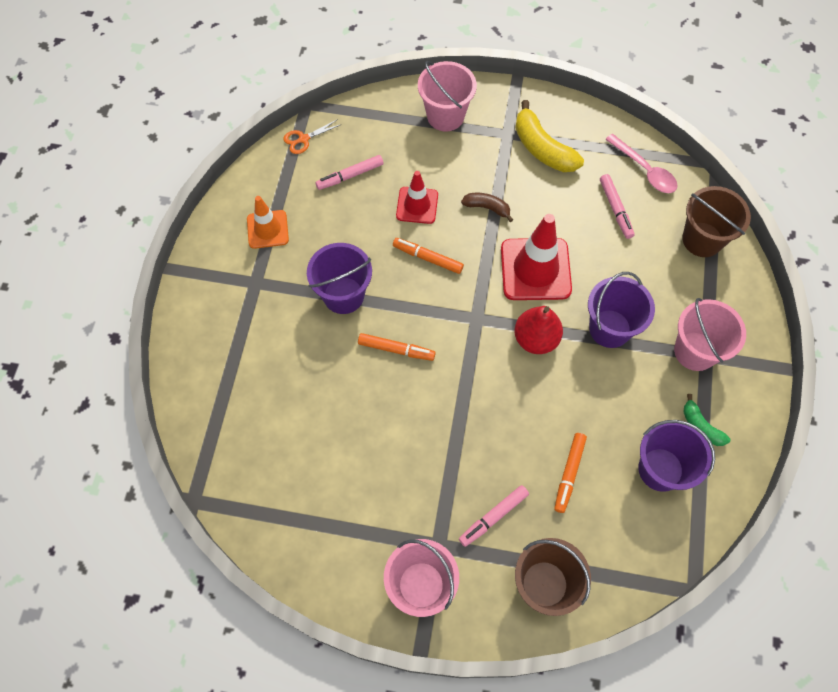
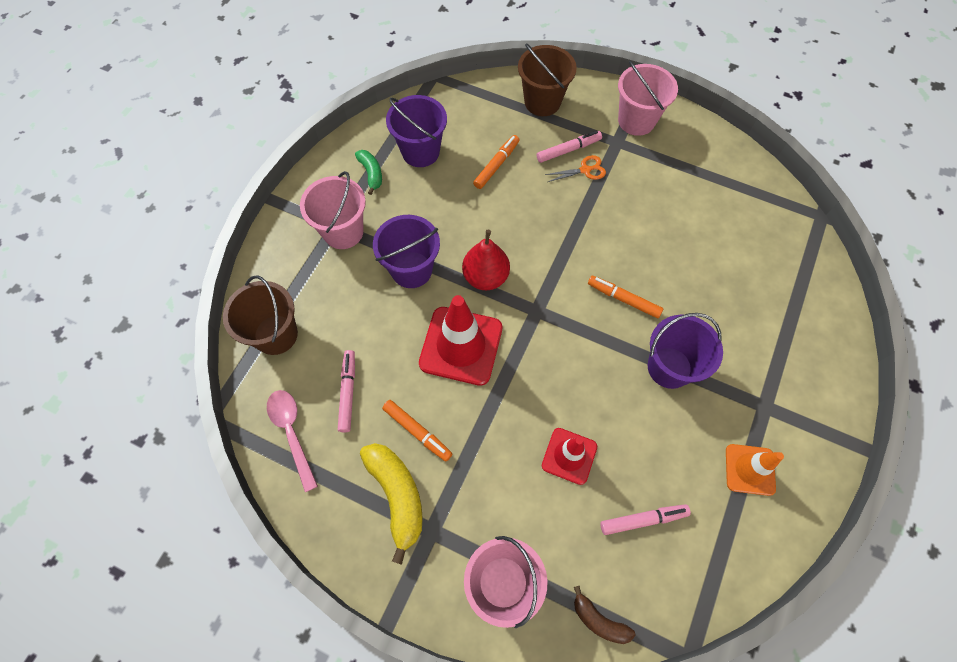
camera: 165 degrees left, 0 degrees up
orange scissors [283,119,342,154] -> orange scissors moved to [545,155,606,182]
orange marker [393,238,464,274] -> orange marker moved to [382,400,452,461]
brown banana [461,193,513,222] -> brown banana moved to [574,586,635,644]

